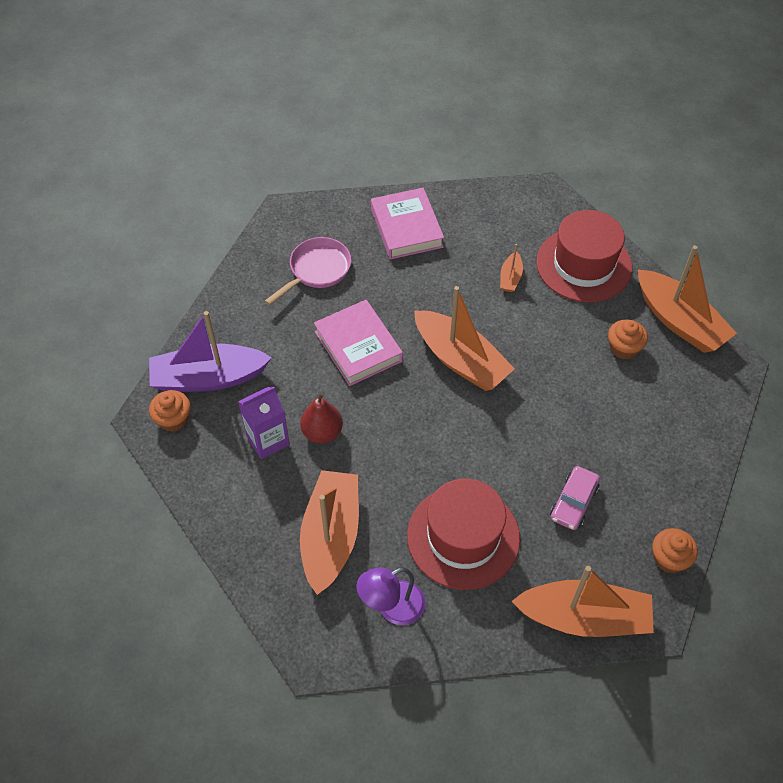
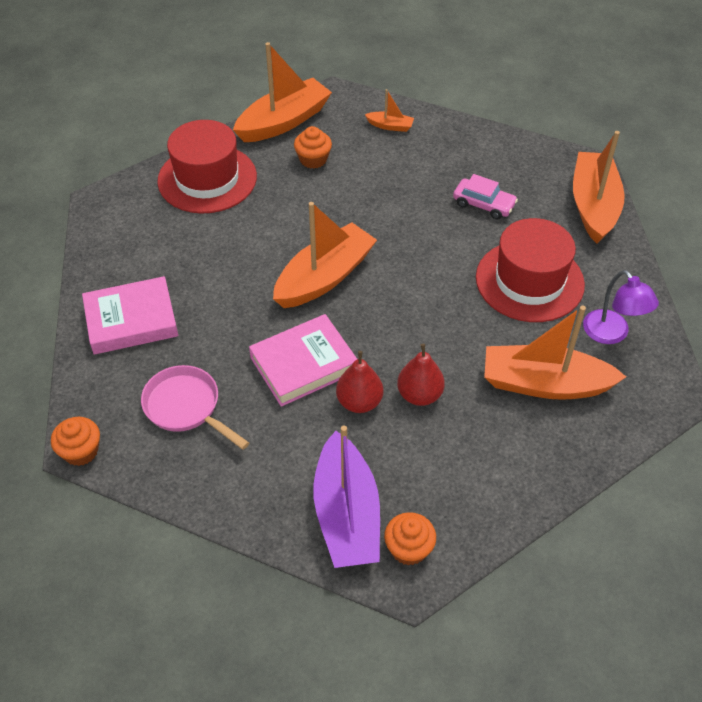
camera: 90 degrees left, 5 degrees down
purple carton [238,386,290,459] -> none
orange boat [500,244,523,292] -> orange boat moved to [365,89,414,132]
orange cupcake [652,528,698,573] -> orange cupcake moved to [51,417,100,466]
none -> red pear [336,351,383,413]

